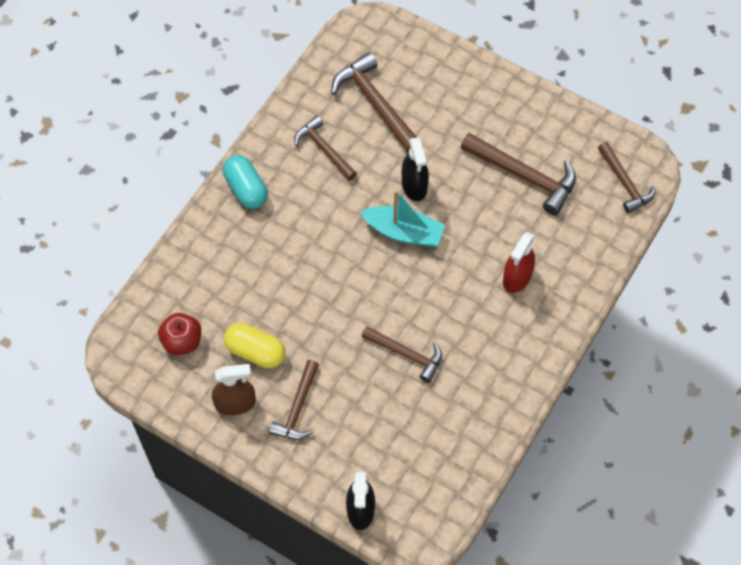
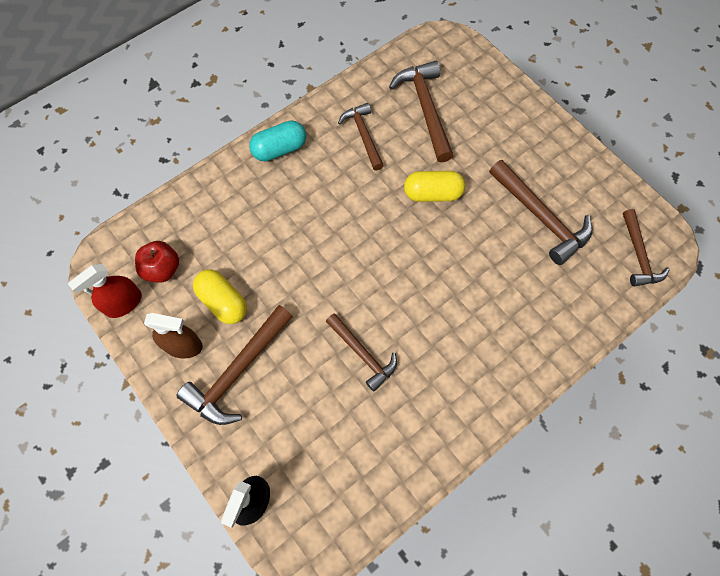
camera: 20 degrees right, 5 degrees up
turquoise capsule [223,155,268,209] -> turquoise capsule turned 75 degrees clockwise [249,120,306,161]
brown hammer [269,360,319,440] -> brown hammer [176,305,293,425], size x1.53
turquoise boat [360,190,445,247] -> none
black spray bottle [402,137,429,201] -> yellow capsule [404,171,465,202]
red spray bottle [503,232,535,293] -> red spray bottle moved to [68,264,142,318]

